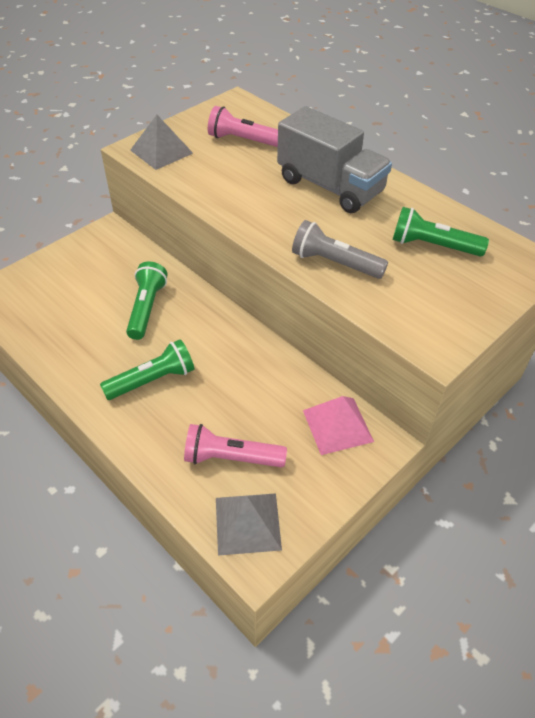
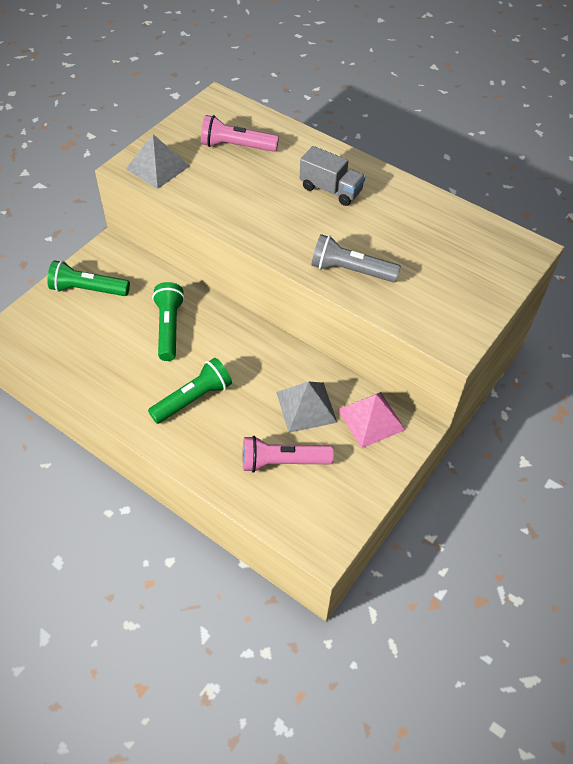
camera: 10 degrees left, 5 degrees up
grey pyramid [216,493,282,556] -> grey pyramid moved to [276,381,337,433]
grey truck [277,106,392,213] -> grey truck [300,146,365,206], size x0.59
green flashlight [393,207,489,256] -> green flashlight moved to [47,260,130,296]

